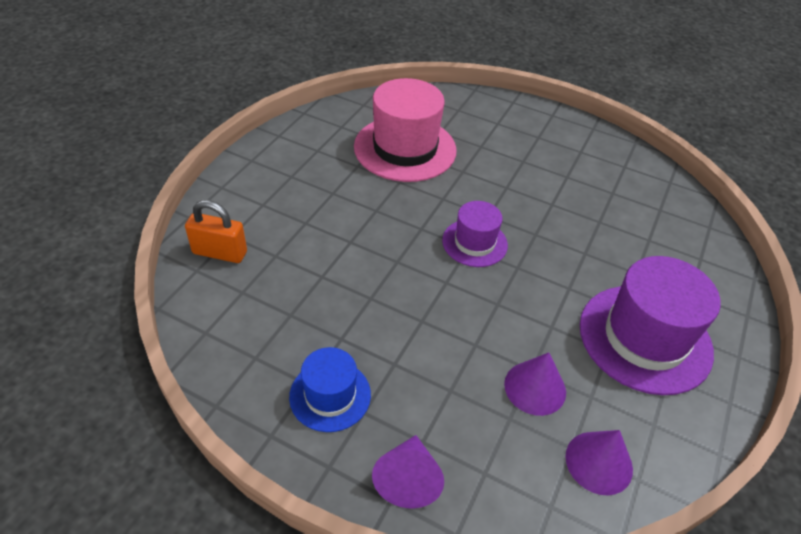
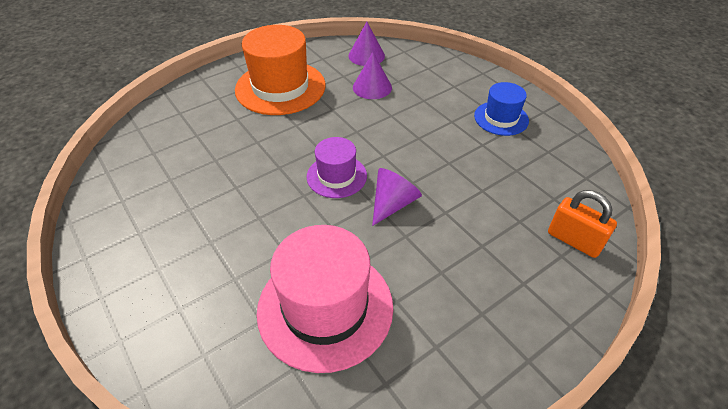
camera: 150 degrees left, 0 degrees up
purple cone [372,435,444,508] -> purple cone moved to [372,168,422,226]
purple hat [580,256,721,395] -> orange hat [235,25,326,115]

